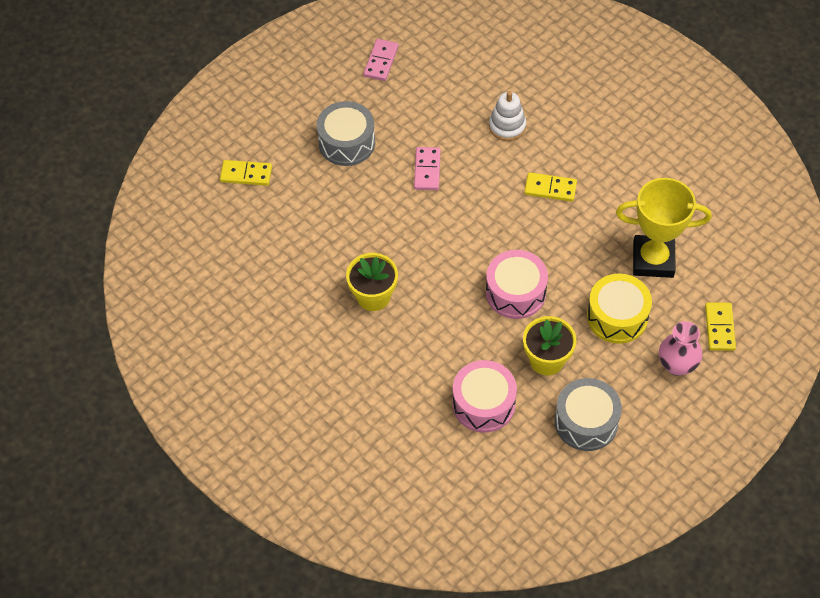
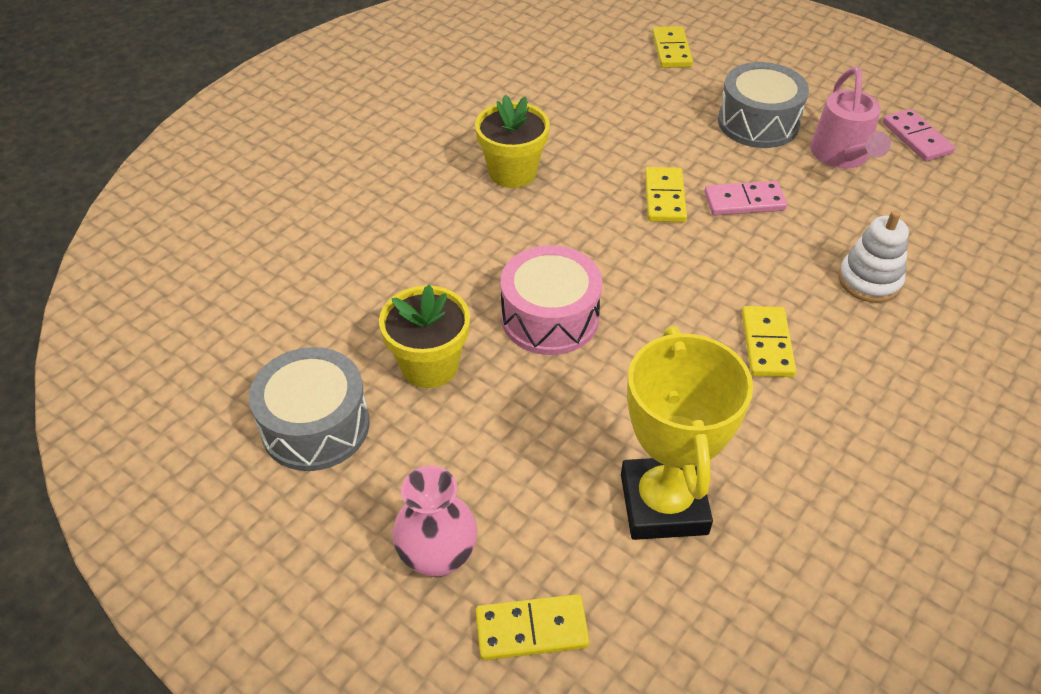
camera: 80 degrees right, 10 degrees down
pink domino [363,39,399,81] -> pink domino turned 60 degrees clockwise [883,109,955,162]
pink drum [452,360,517,433] -> none
yellow drum [587,274,652,344] -> none
none -> yellow domino [645,167,687,222]
none -> pink watering can [810,67,891,169]

